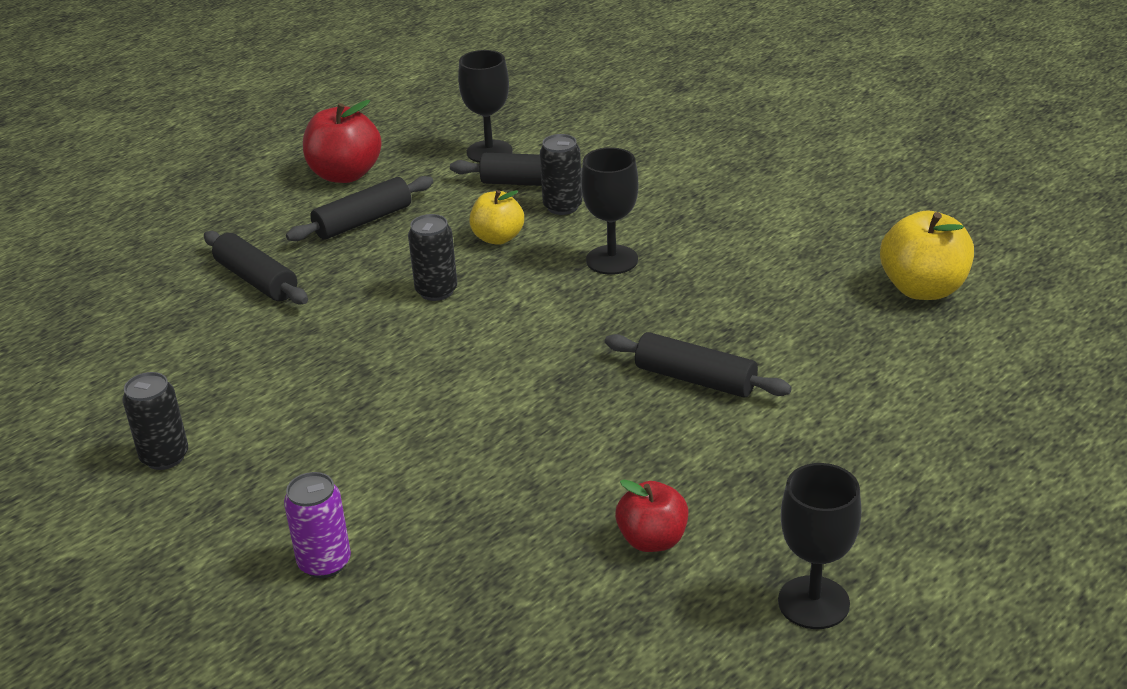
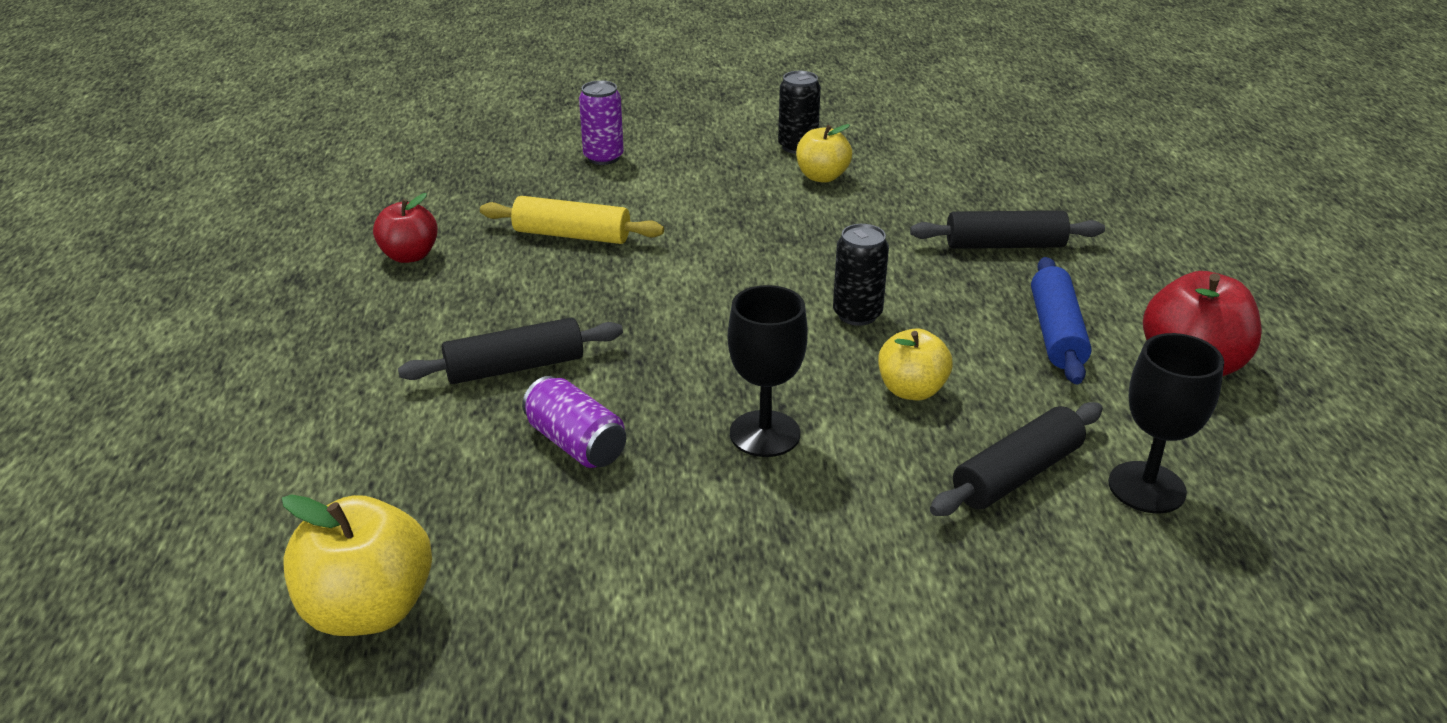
camera: 130 degrees right, 0 degrees up
black rolling pin [286,176,433,241] -> blue rolling pin [1031,257,1092,384]
black can [540,134,582,215] -> none
black goblet [778,463,861,629] -> none
none -> yellow rolling pin [480,196,664,244]
none -> purple can [522,376,626,468]
none -> yellow apple [796,124,852,183]

